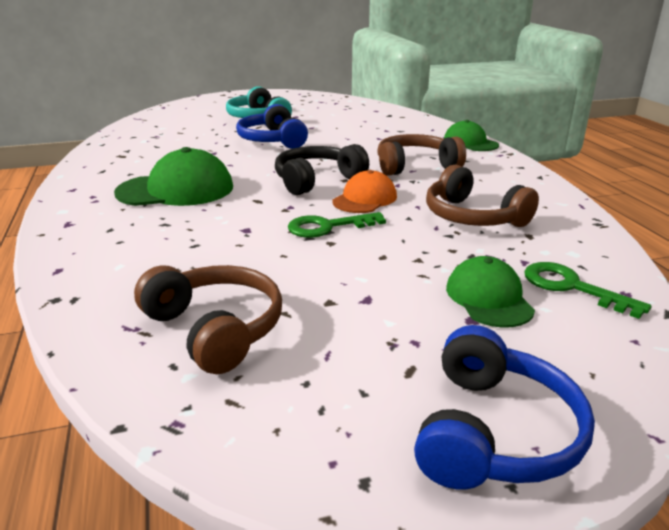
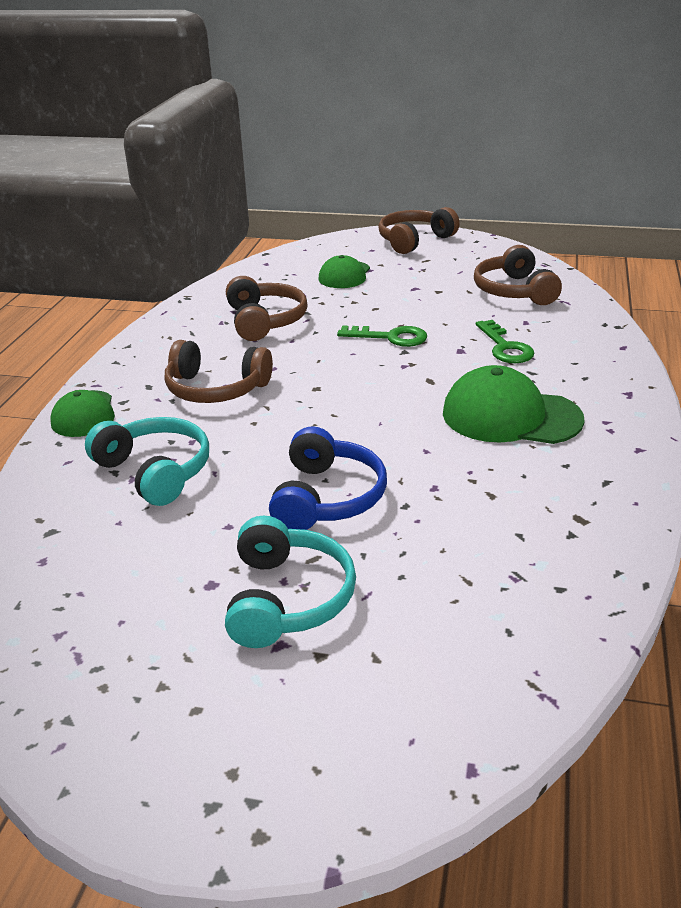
camera: 150 degrees left, 5 degrees up
black headphones [275,144,369,195] -> none
orange cap [332,170,397,213] -> none
blue headphones [414,325,595,490] -> brown headphones [378,207,460,254]
green key [524,262,651,319] -> green key moved to [476,320,535,363]
none -> turquoise headphones [85,417,209,506]

